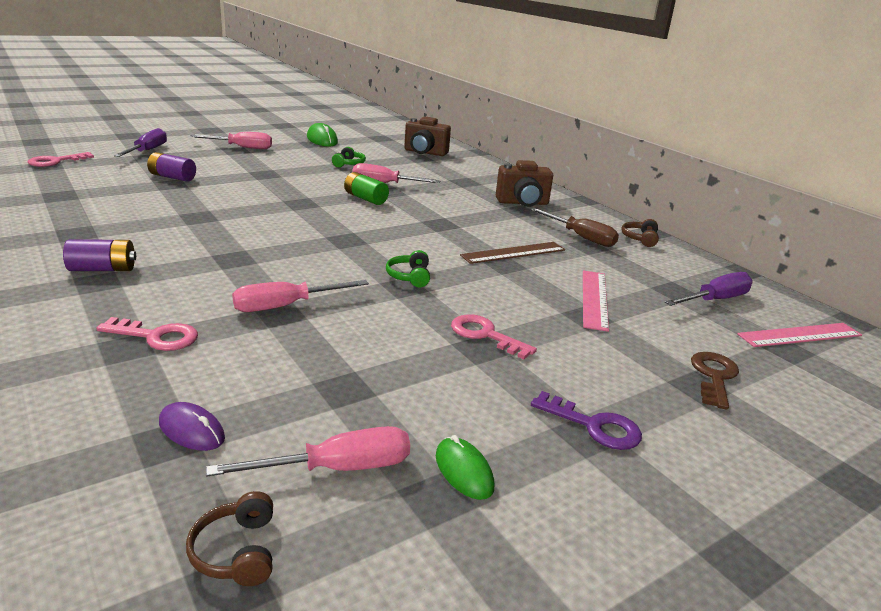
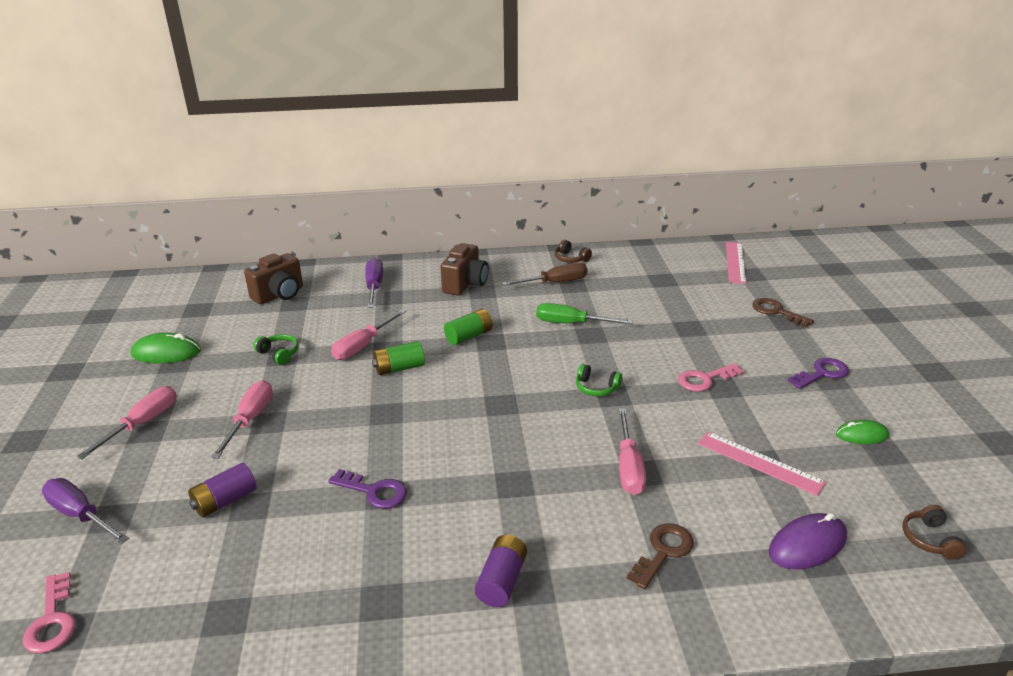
camera: 60 degrees left, 5 degrees up
pink key [96,317,198,351] -> brown key [627,524,694,589]
purple mouse [159,402,225,451] -> purple mouse [769,513,847,570], size x1.53
brown headphones [186,491,273,586] -> brown headphones turned 75 degrees clockwise [903,505,967,560]
pink screwdriver [206,426,410,476] -> pink screwdriver moved to [211,380,273,459]
brown ruler [460,242,565,264] -> green screwdriver [536,303,633,324]
pink ruler [583,270,609,332] -> pink ruler moved to [698,432,826,496]
purple screwdriver [665,272,753,306] -> purple screwdriver moved to [365,258,383,308]
none -> purple key [328,469,407,509]
none -> green battery [444,309,493,345]

